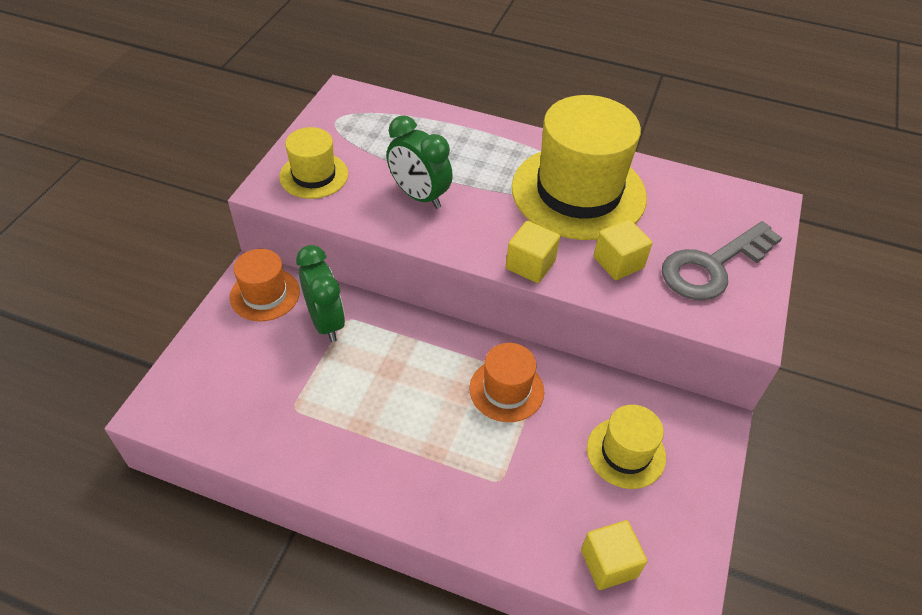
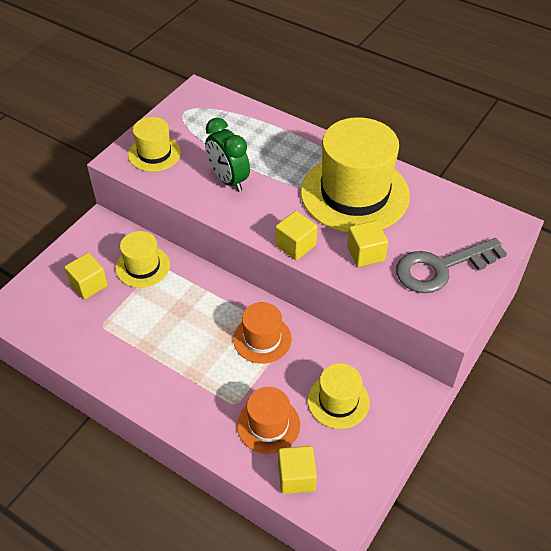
camera: 15 degrees right, 0 degrees up
orange hat [230,249,300,321] -> orange hat moved to [237,387,300,454]
green clock [296,245,345,342] -> yellow hat [115,231,170,288]
none -> yellow cube [64,253,108,300]

